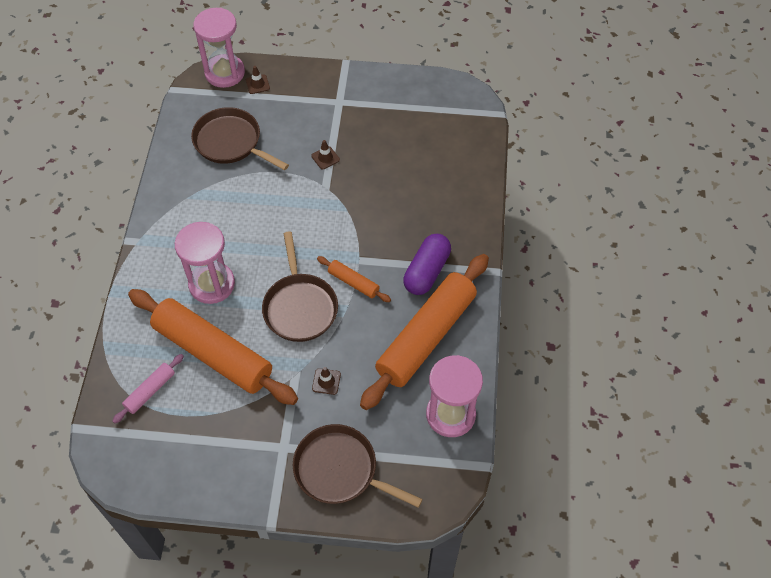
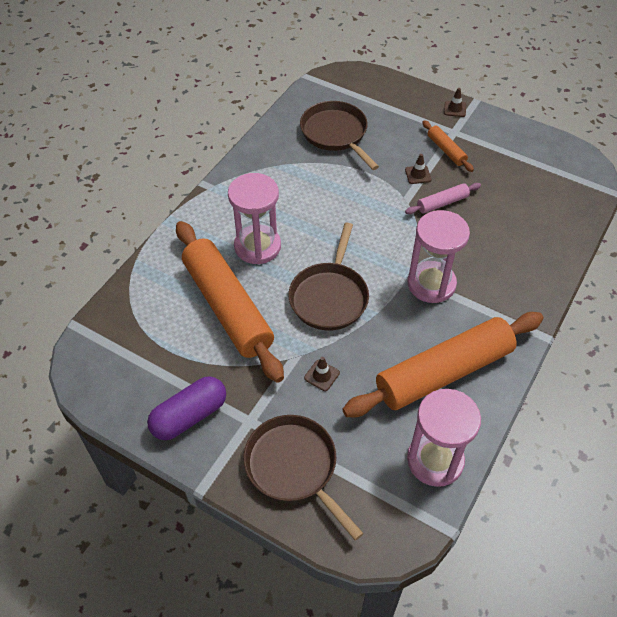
camera: 25 degrees right, 5 degrees down
pink rolling pin [112,354,184,423] -> pink rolling pin moved to [405,183,481,214]
pink hourglass [193,8,245,88] -> pink hourglass moved to [407,210,470,303]
brown traffic cone [246,66,270,94] -> brown traffic cone moved to [444,88,466,117]
orange rolling pin [317,256,391,302] -> orange rolling pin moved to [422,120,474,172]
purple capsule [403,234,451,295] -> purple capsule moved to [147,376,226,440]

